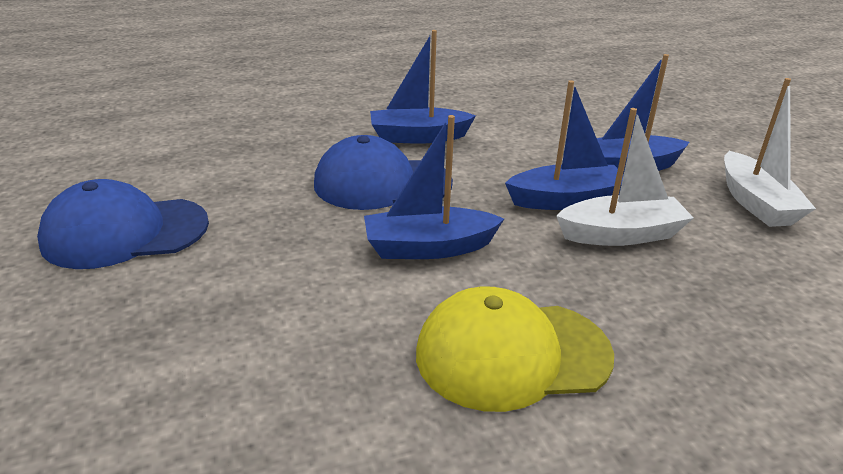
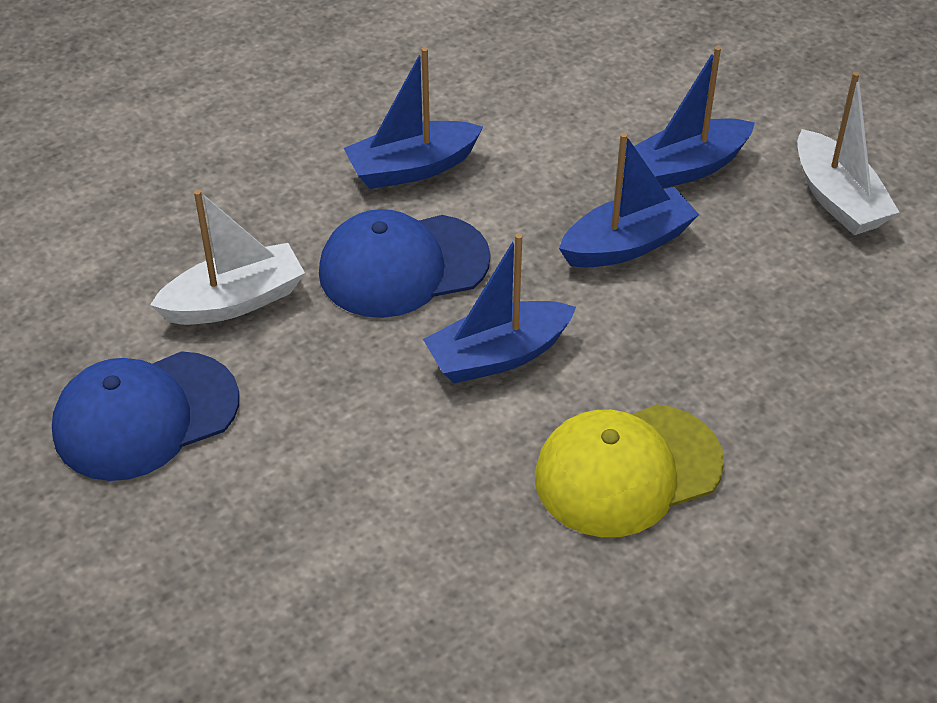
camera: 15 degrees left, 15 degrees up
white boat [556,108,694,246] -> white boat moved to [150,190,305,325]

